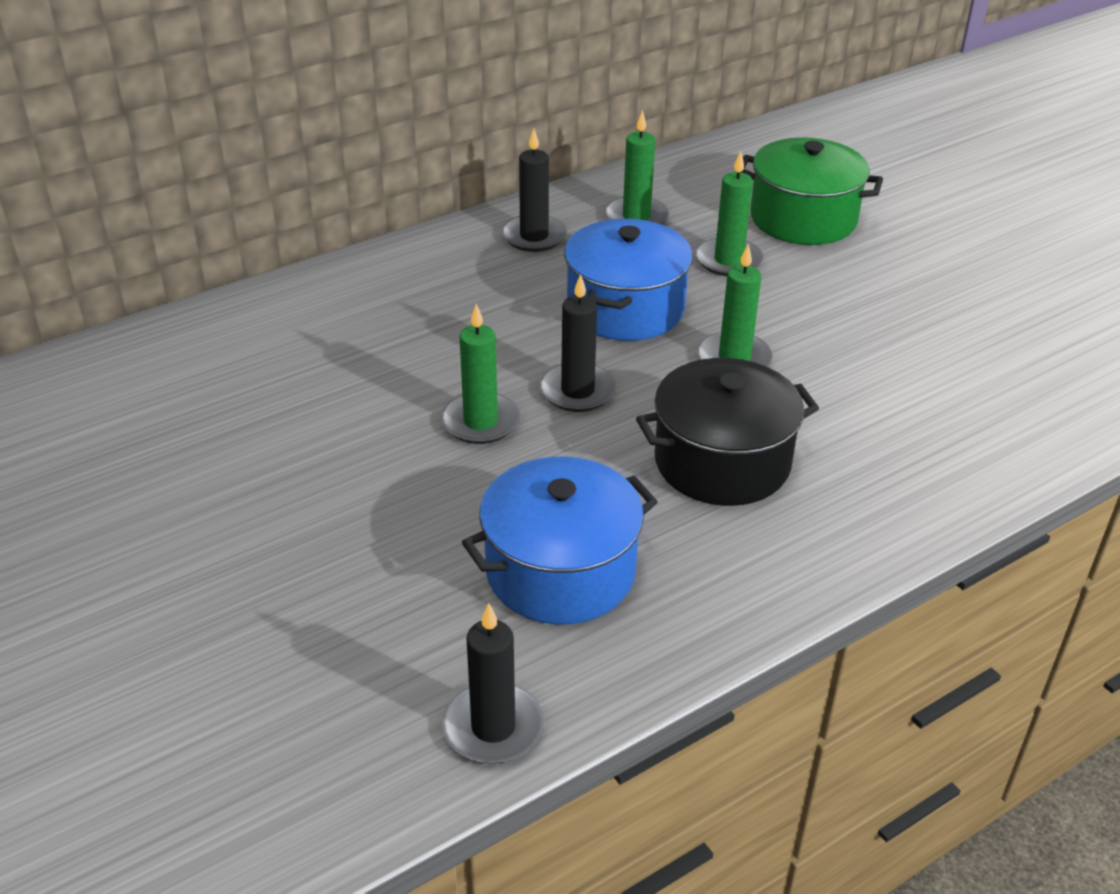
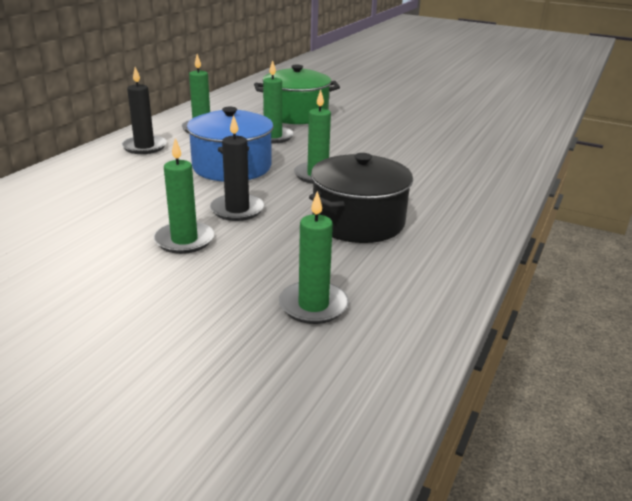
camera: 30 degrees left, 10 degrees down
black candle [442,603,544,764] -> none
blue pot [462,457,658,624] -> green candle [279,191,349,324]

